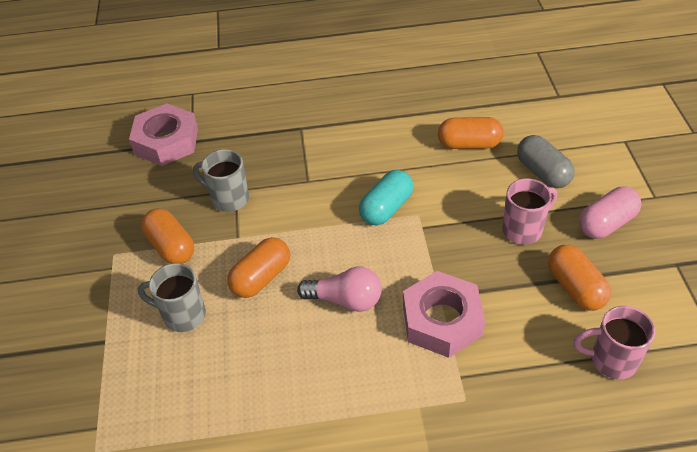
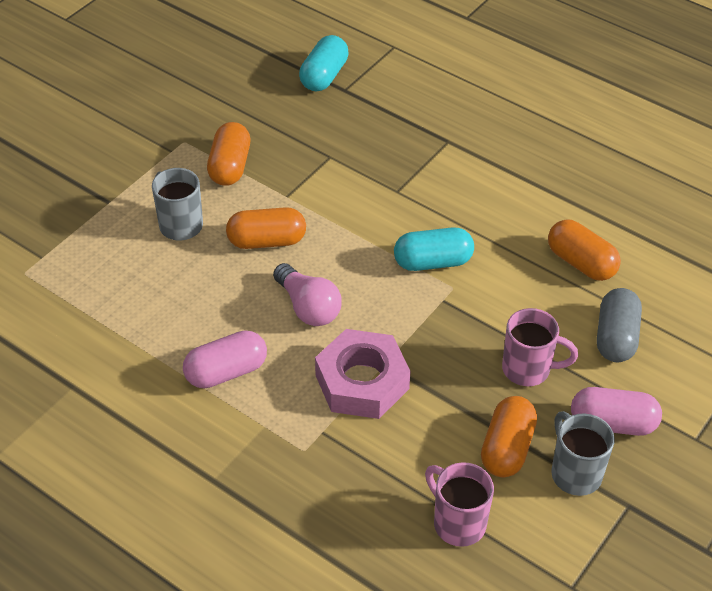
camera: 40 degrees right, 0 degrees up
pink nut [129,103,198,166] -> turquoise capsule [299,35,349,91]
grey mug [193,149,249,212] -> grey mug moved to [551,411,615,496]
none -> pink capsule [183,330,267,388]

